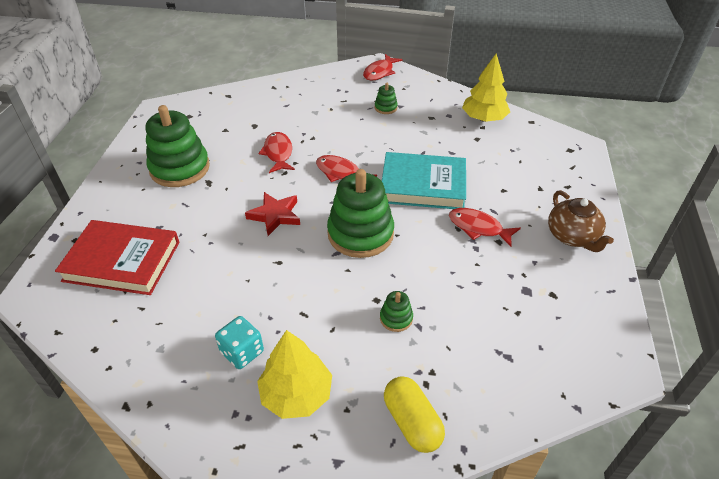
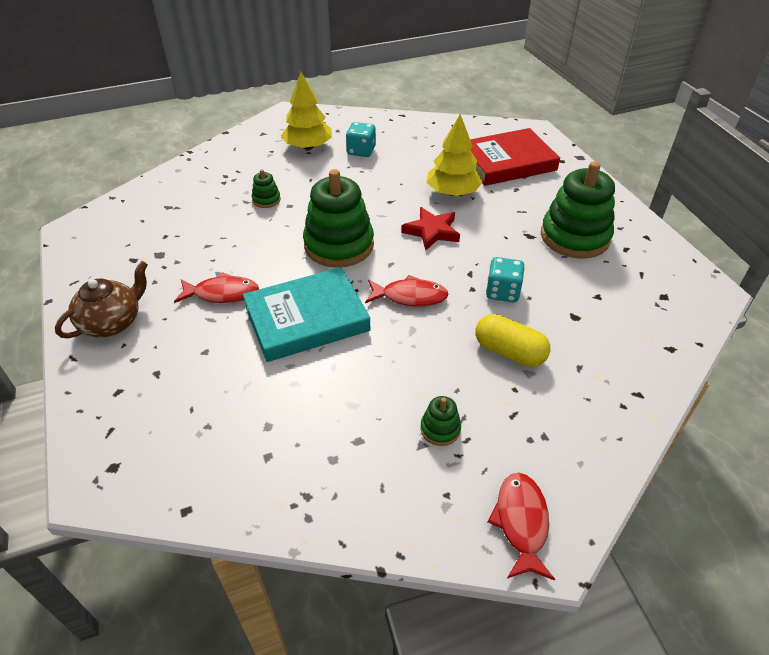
camera: 150 degrees right, 0 degrees up
red fish [259,132,295,173] -> turquoise dice [486,257,525,302]
yellow capsule [384,376,445,453] -> yellow capsule moved to [475,314,550,367]
yellow tree [462,53,510,122] -> yellow tree moved to [426,114,483,196]
brown teapot [548,190,614,252] -> brown teapot turned 90 degrees clockwise [55,261,148,338]

